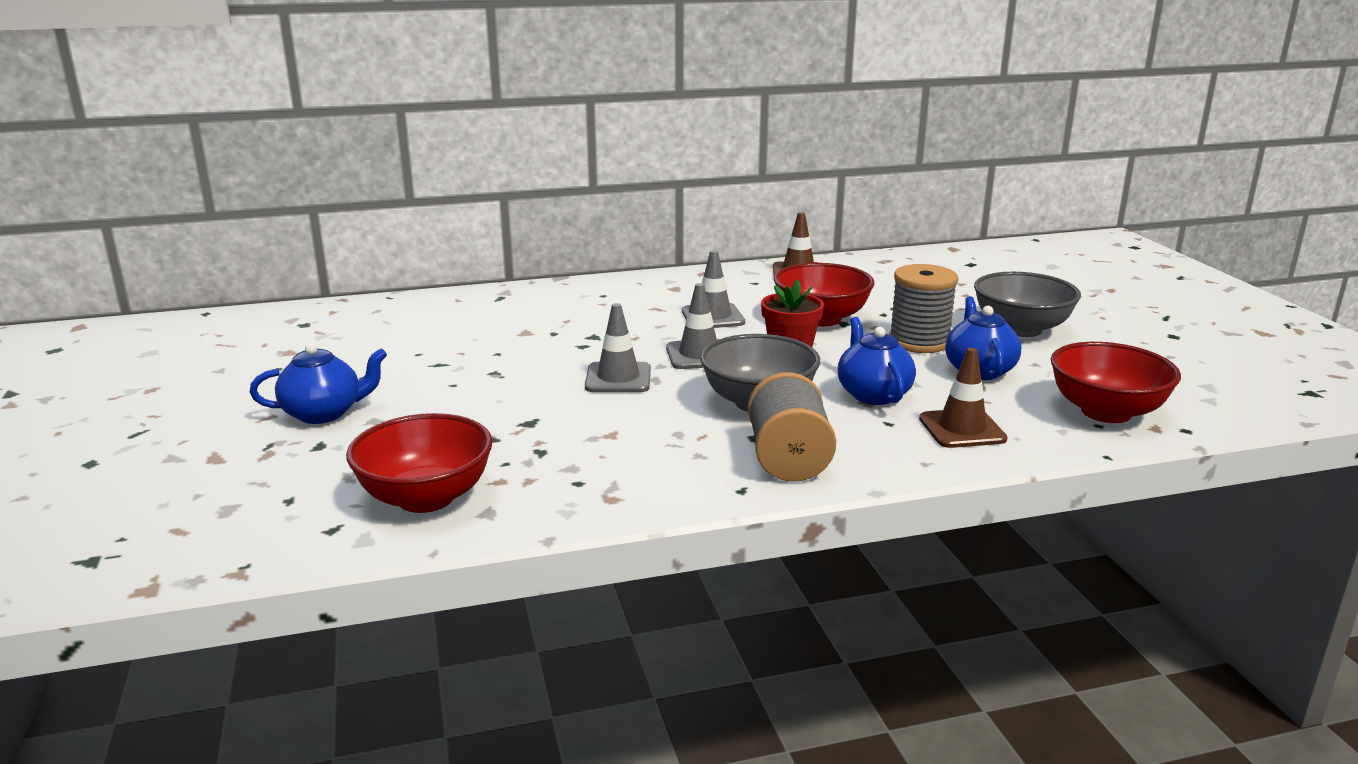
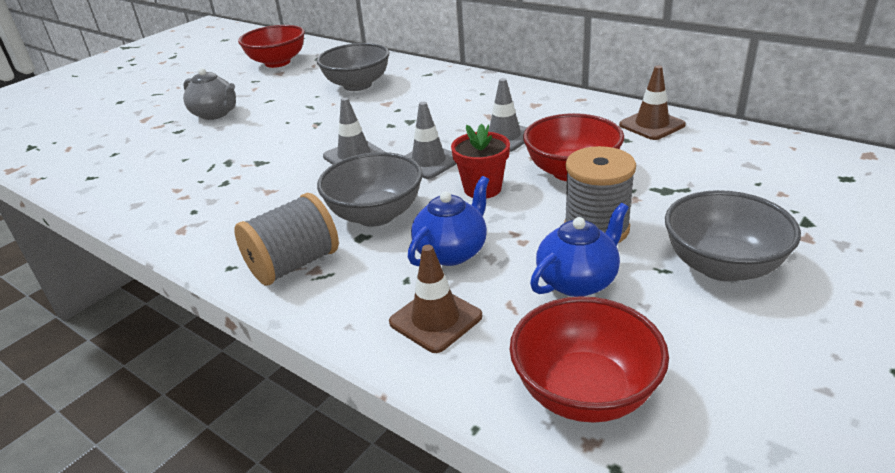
camera: 55 degrees right, 10 degrees up
blue teapot [250,343,387,424] -> grey teapot [183,68,236,120]
red bowl [346,413,493,513] -> red bowl moved to [238,25,305,68]
none -> grey bowl [317,43,390,91]

